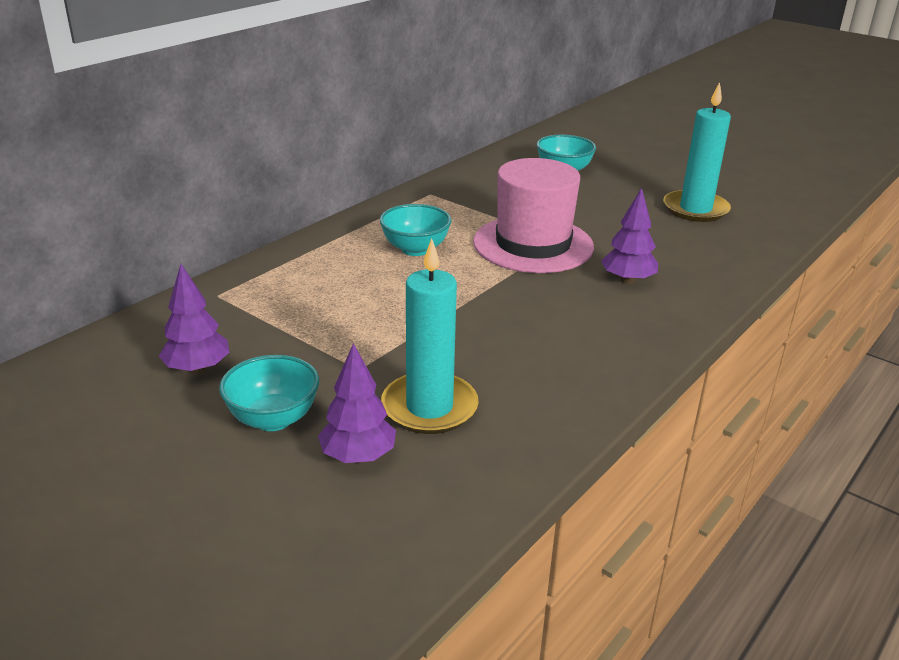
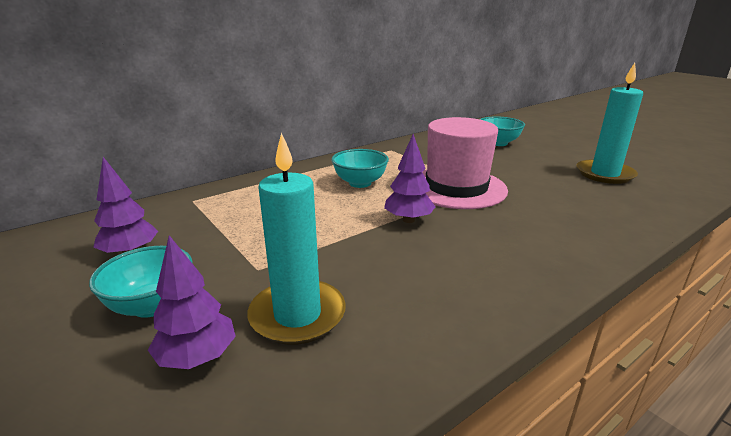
camera: 15 degrees right, 5 degrees down
purple tree [601,188,658,284] -> purple tree moved to [384,134,436,223]

